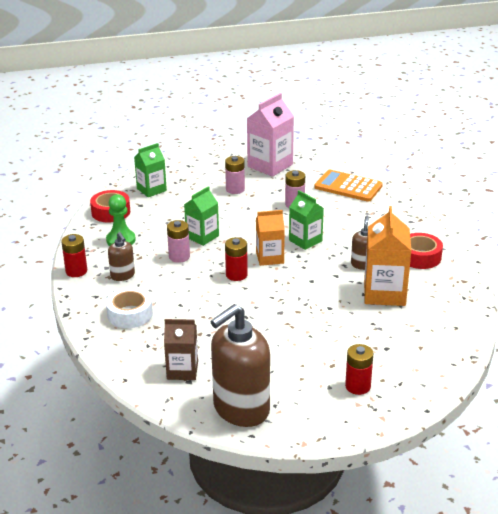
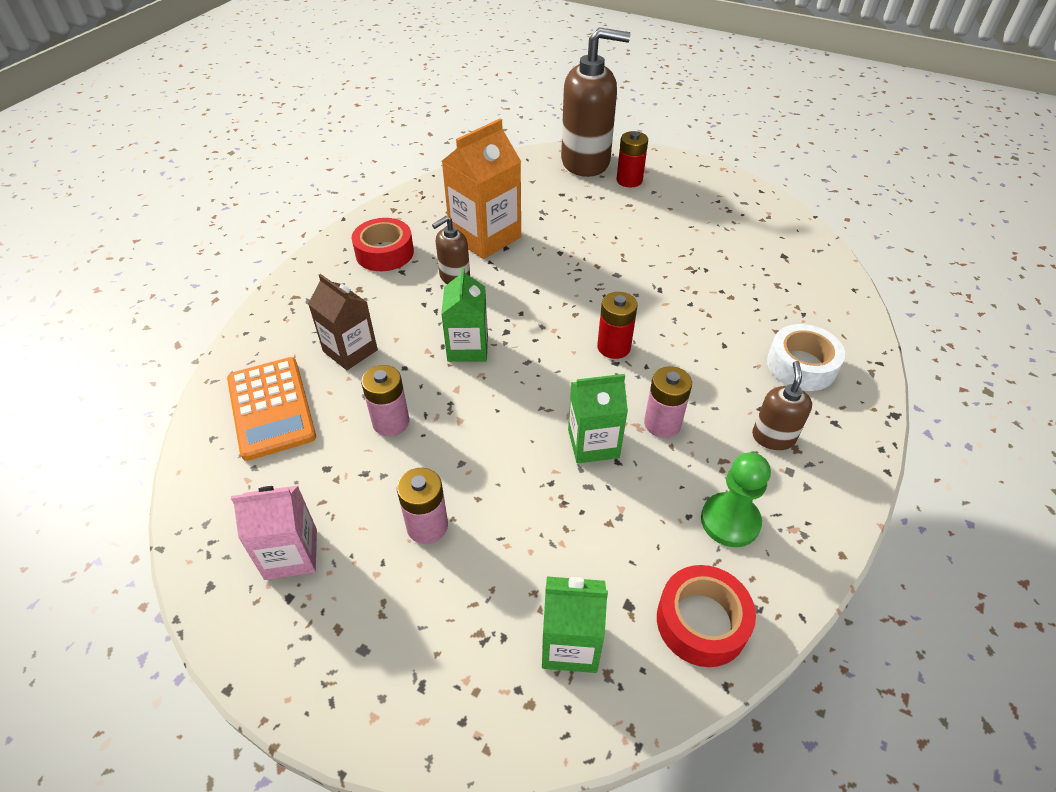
camera: 140 degrees left, 15 degrees up
red battery [61,234,87,277] -> none
brown carton [164,319,198,380] -> brown carton moved to [308,274,378,370]
brown soap dispenser [210,304,270,427] -> brown soap dispenser moved to [561,27,630,177]
pink carton [247,93,294,177] -> pink carton [231,486,317,580], size x0.64
orange carton [256,210,285,266] -> none

